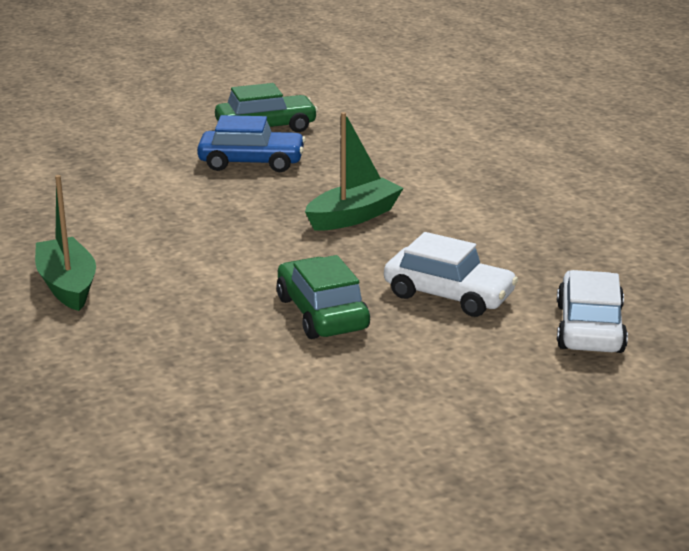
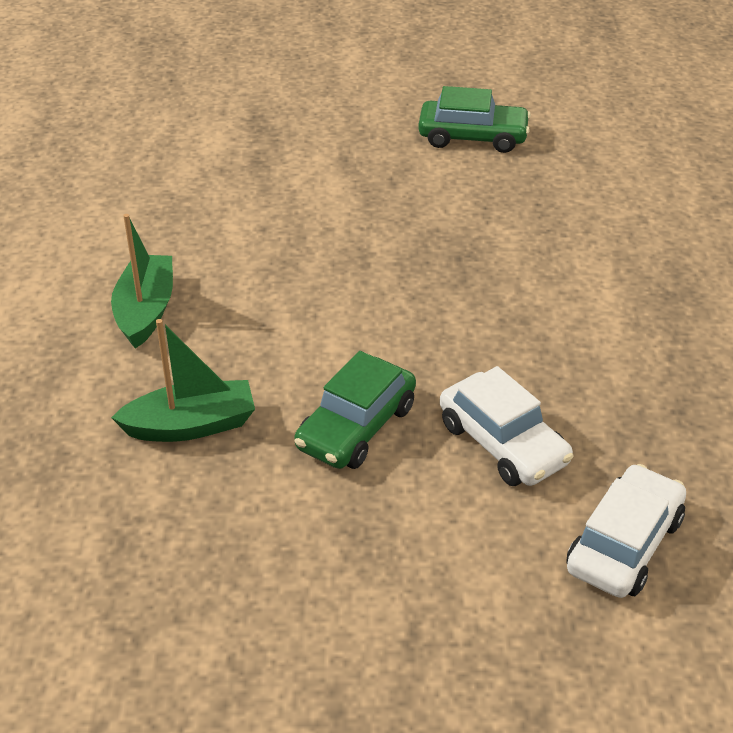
camera: 25 degrees right, 15 degrees up
blue car [197,115,306,172] -> none
green car [276,255,370,339] -> green car turned 150 degrees counterclockwise [294,351,416,469]
green boat [305,112,404,231] -> green boat moved to [111,319,255,442]

